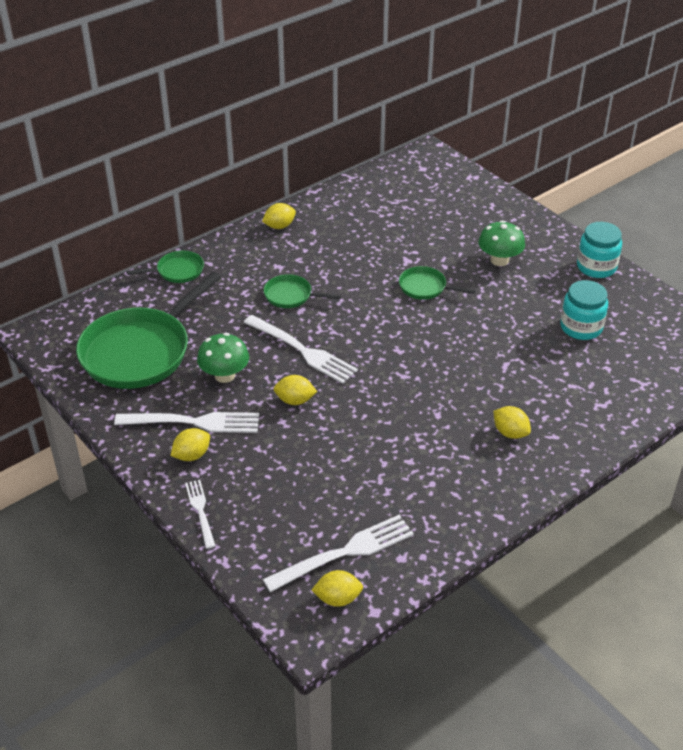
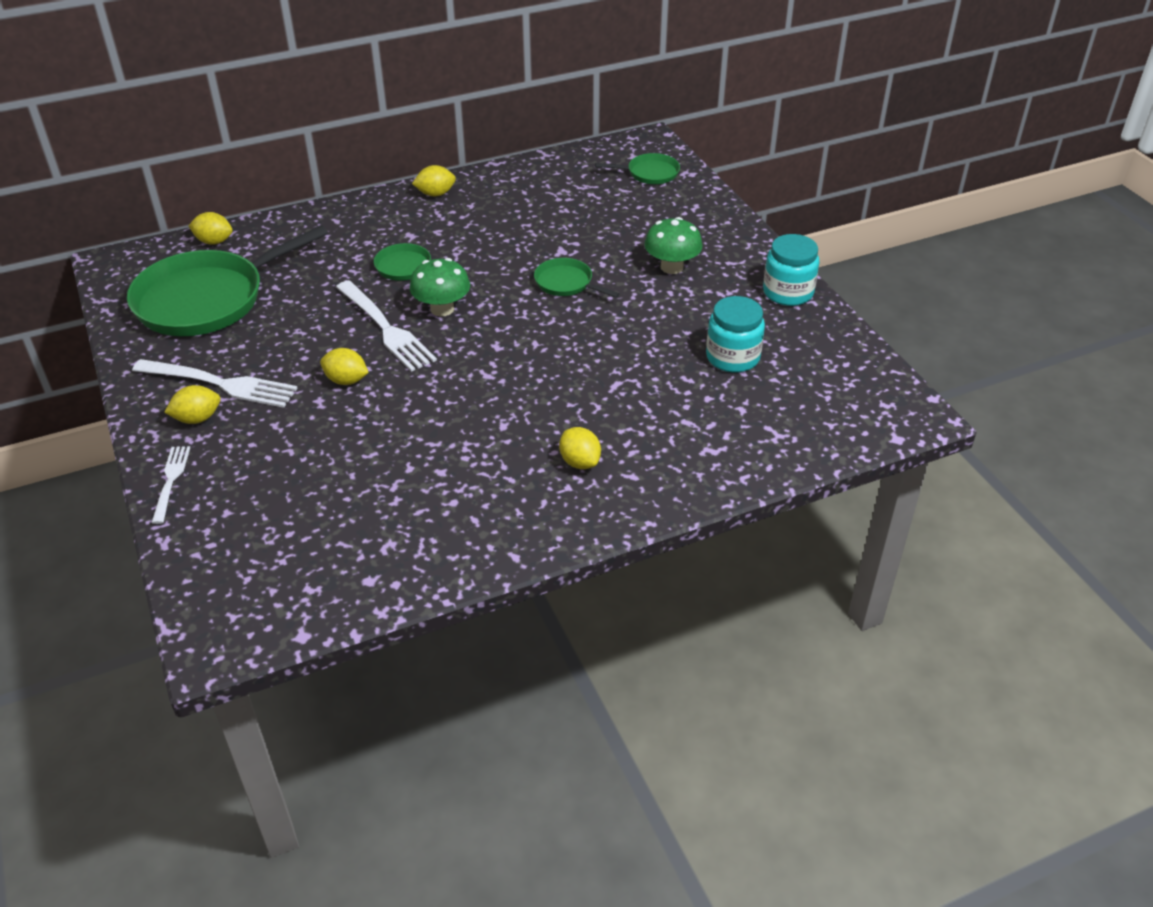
camera: 15 degrees right, 0 degrees up
green pan [126,251,204,283] -> green pan moved to [595,153,680,184]
green mushroom [197,333,249,383] -> green mushroom moved to [410,258,470,317]
white fork [263,515,414,592] -> none
yellow lemon [312,570,363,607] -> yellow lemon moved to [189,212,233,245]

